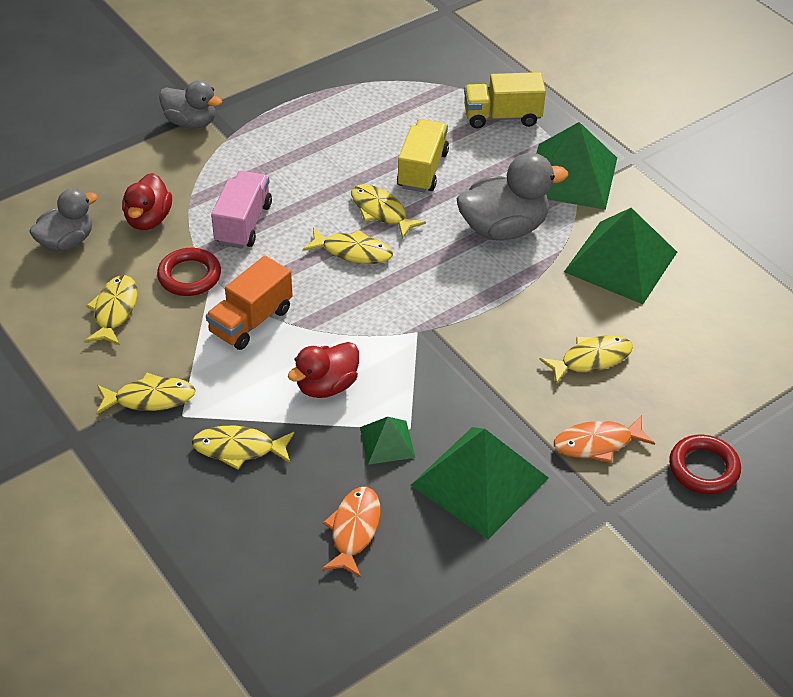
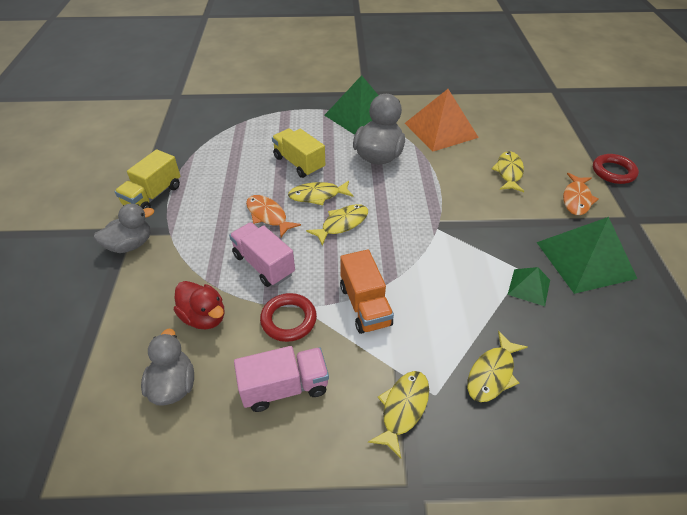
camera: 55 degrees left, 0 degrees up
yellow fish [85,275,137,346] -> pink truck [234,346,329,412]
red duck [288,342,359,398] -> none
orange fish [321,487,381,578] -> orange fish moved to [246,195,301,237]
yellow truck [464,72,546,129] -> yellow truck moved to [115,149,181,209]
green pyramid [564,208,677,304] -> orange pyramid [405,89,479,152]

